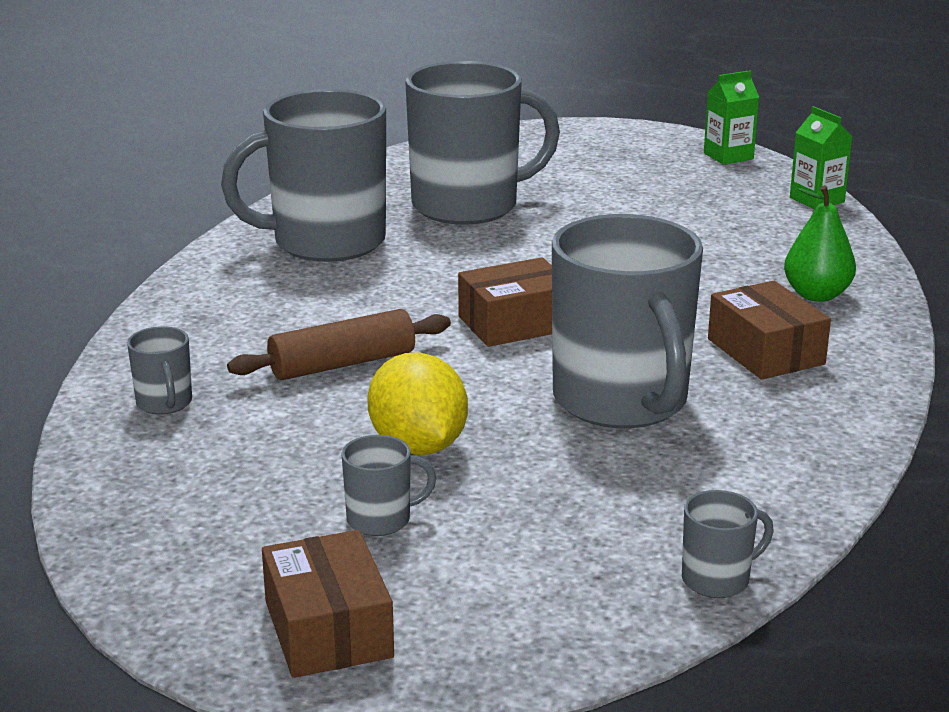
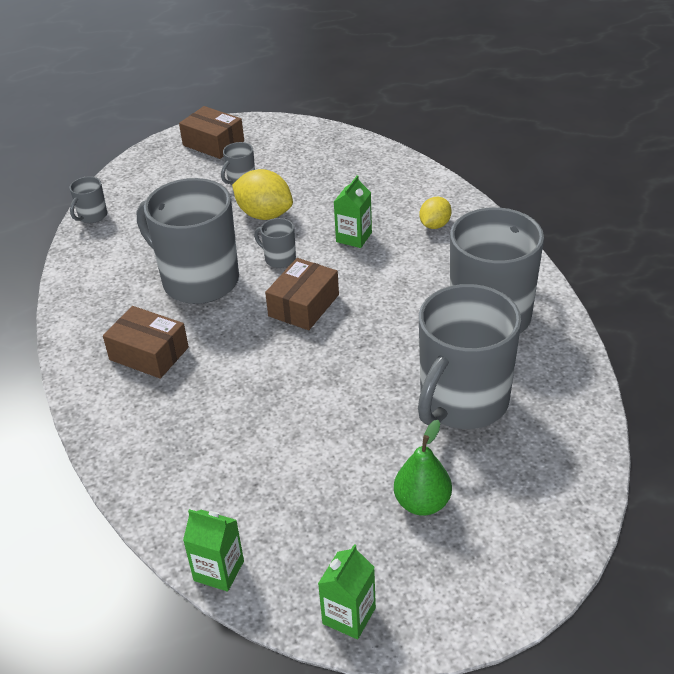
camera: 145 degrees right, 15 degrees up
grey mug [127,326,192,415] -> grey mug moved to [254,218,296,268]
brown rolling pin [227,309,451,380] -> green carton [334,175,372,248]
green pear [784,185,856,302] -> green pear moved to [394,420,452,516]
none -> yellow lemon [419,197,452,229]

